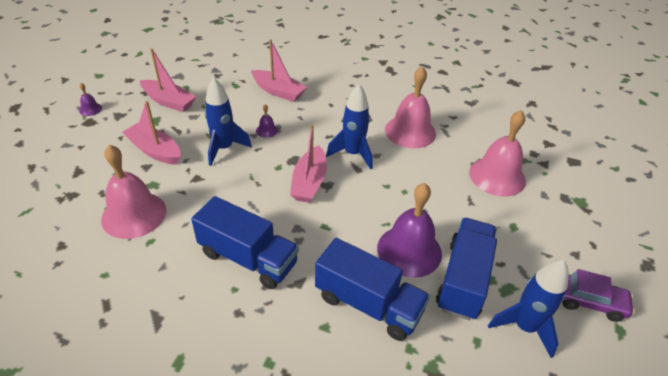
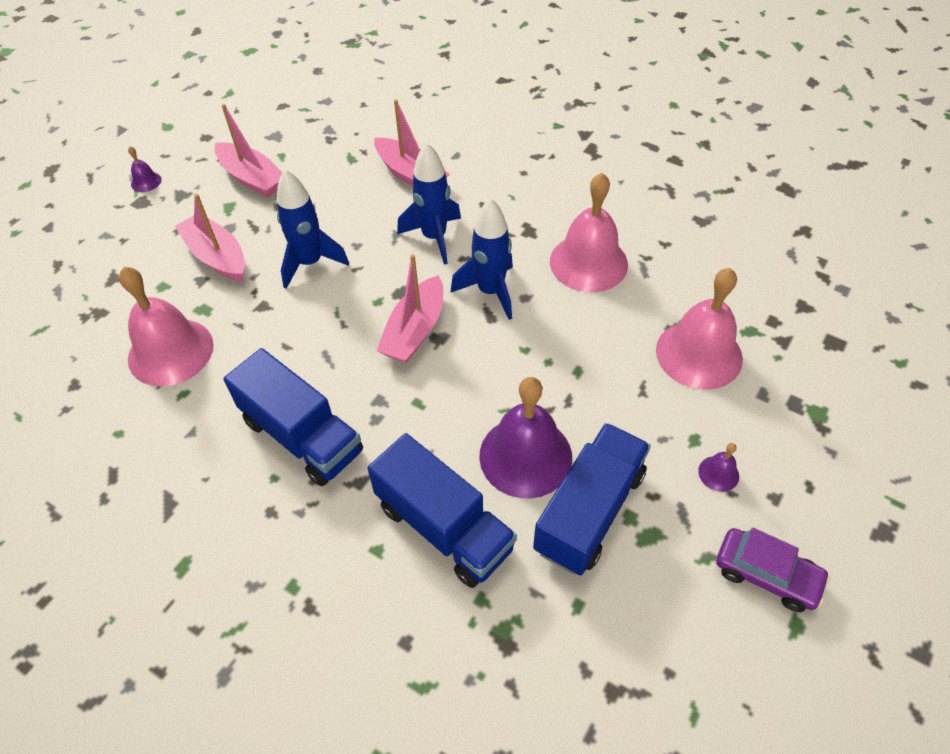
camera: 15 degrees right, 10 degrees up
purple bell [256,104,278,138] -> purple bell moved to [698,443,739,492]
blue rocket [488,259,569,358] -> blue rocket moved to [397,143,461,265]

